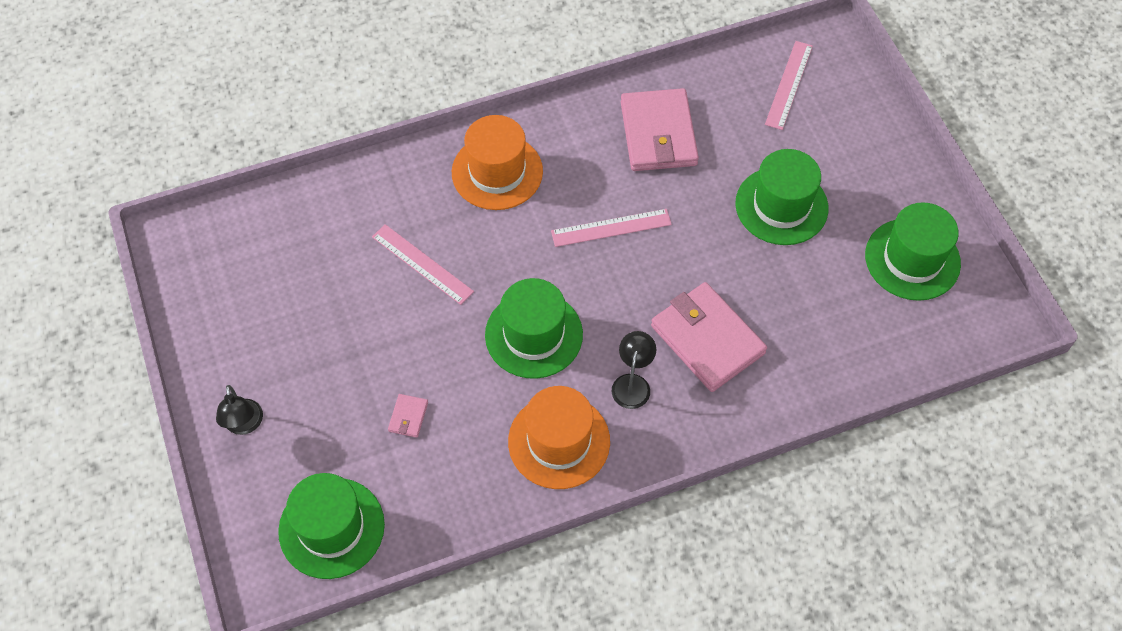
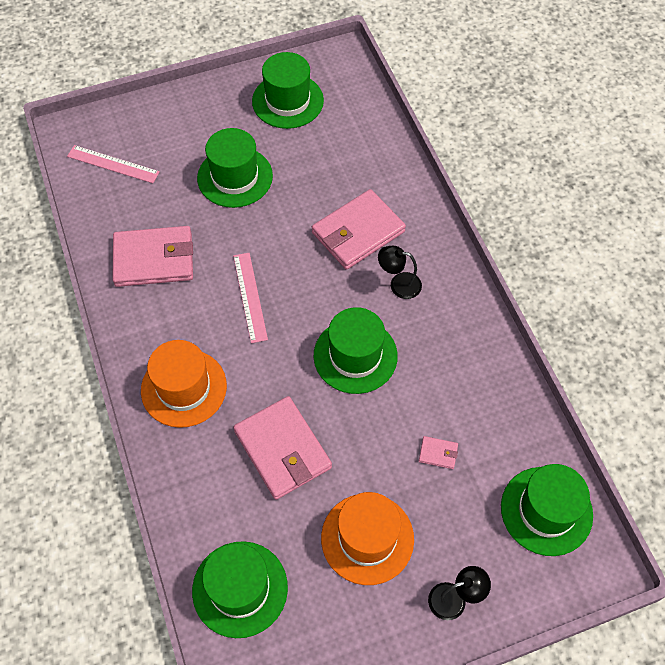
camera: 90 degrees left, 0 degrees up
pink ruler [372,224,474,305] -> pink wallet [233,396,332,500]
orange hat [508,386,610,489] -> orange hat moved to [321,492,414,585]
none -> green hat [192,541,288,638]

